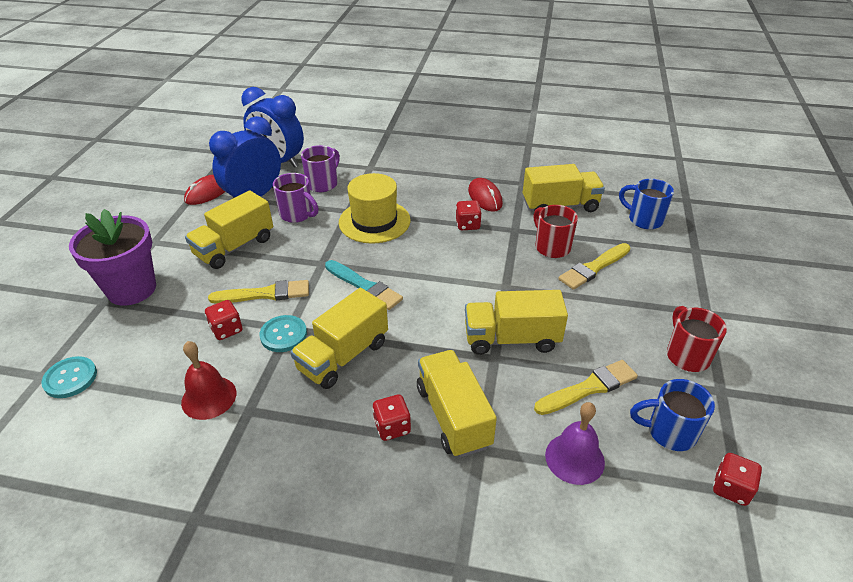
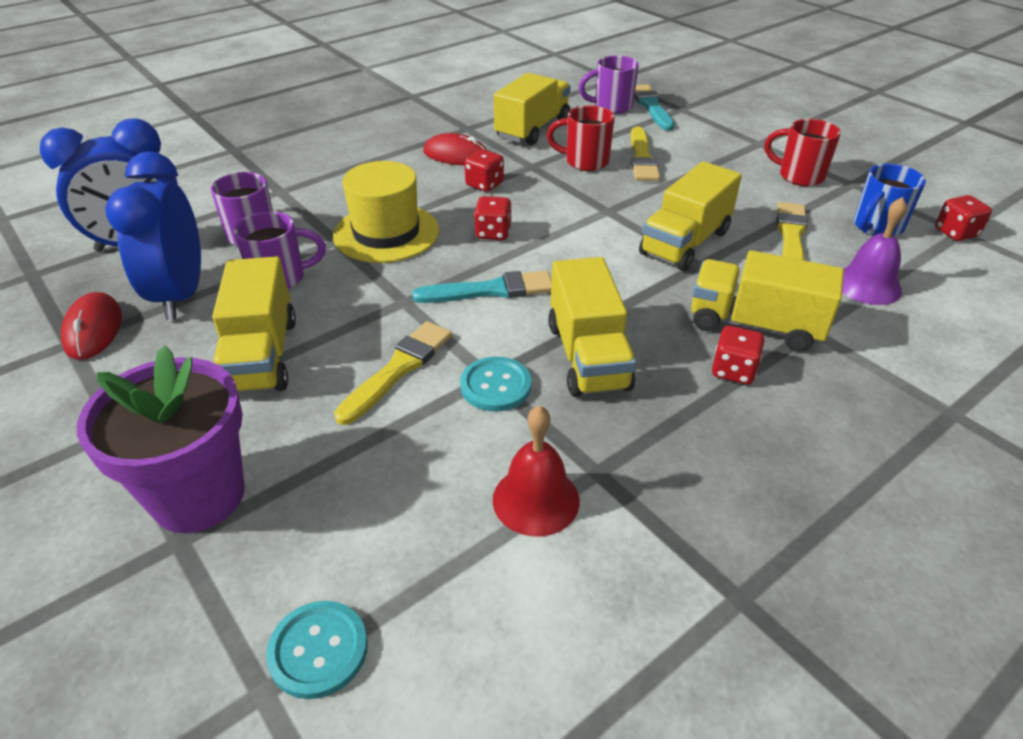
camera: 50 degrees left, 0 degrees up
red dice [205,300,242,340] -> red dice moved to [474,196,512,240]
blue mug [619,179,674,229] -> purple mug [579,55,639,114]
none -> turquoise brush [634,84,674,131]

